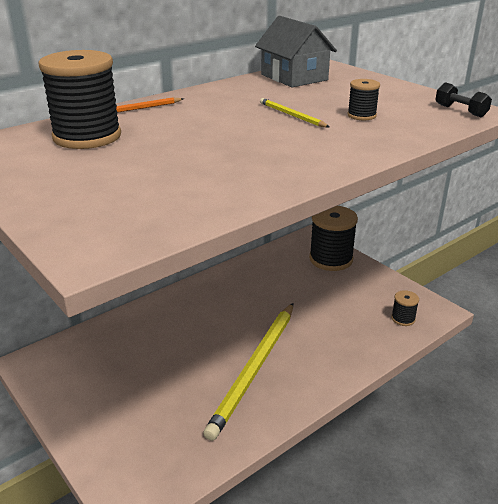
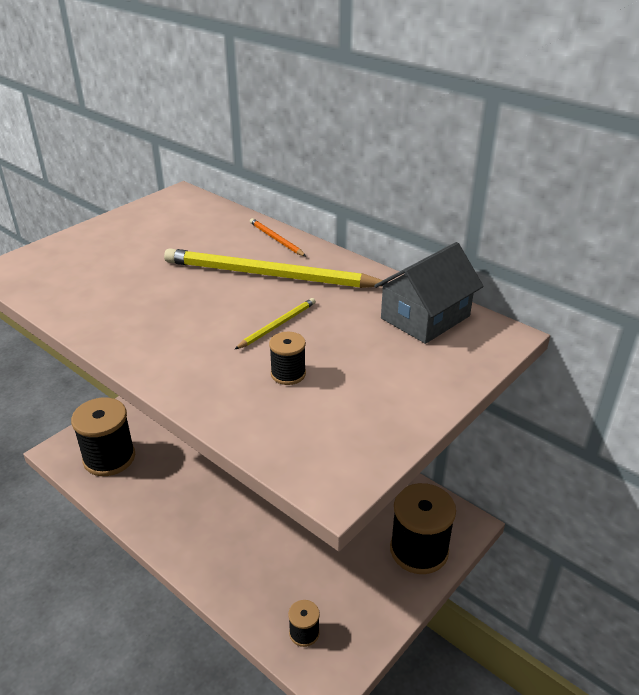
camera: 80 degrees right, 5 degrees up
black spool [38,50,121,149] -> black spool moved to [71,398,135,476]
yellow pencil [203,303,293,441] -> yellow pencil moved to [164,248,387,288]
black dumbbell [435,82,492,117] -> none

